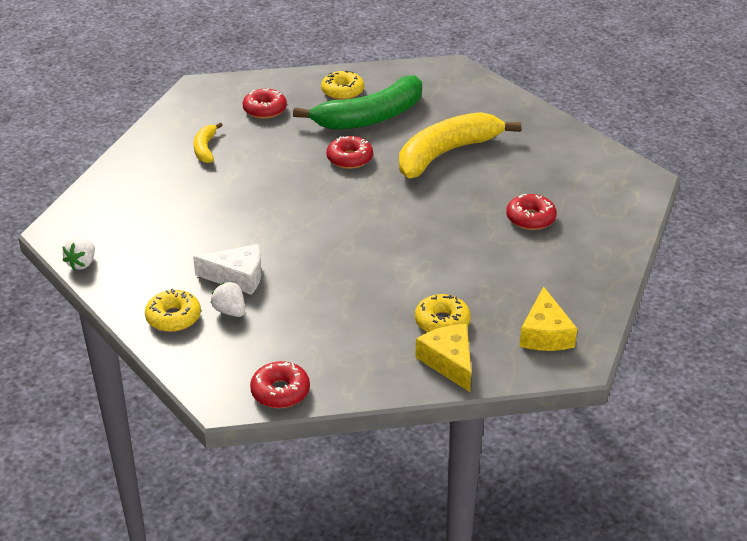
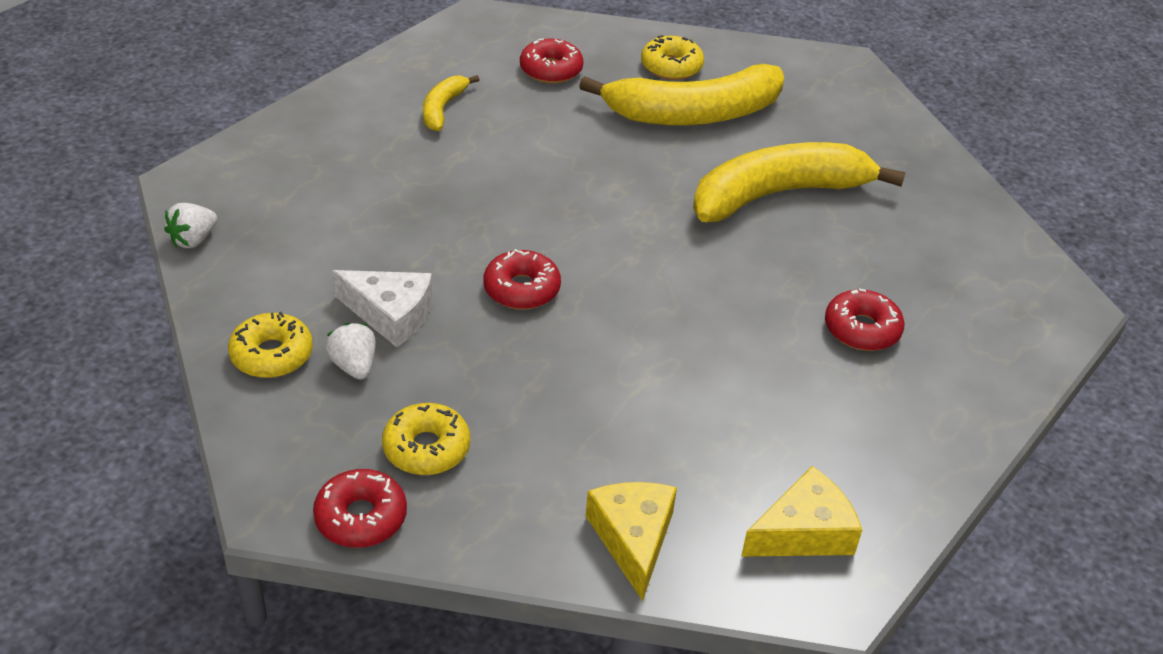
camera: 15 degrees right, 5 degrees up
green banana [293,75,422,130] -> yellow banana [579,64,784,126]
red donut [326,136,373,169] -> red donut moved to [484,249,561,309]
yellow donut [415,294,471,332] -> yellow donut moved to [382,403,470,475]
yellow cheese [519,286,577,351] -> yellow cheese turned 135 degrees counterclockwise [741,466,862,557]

